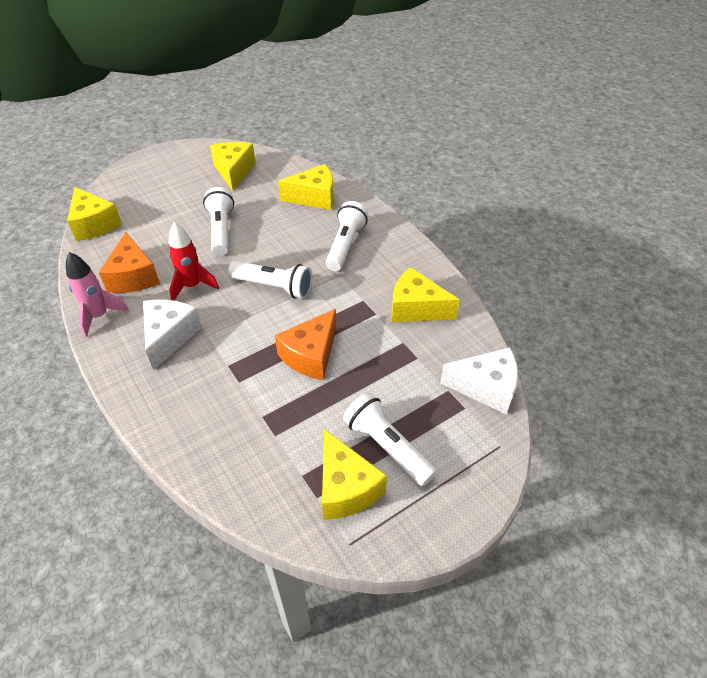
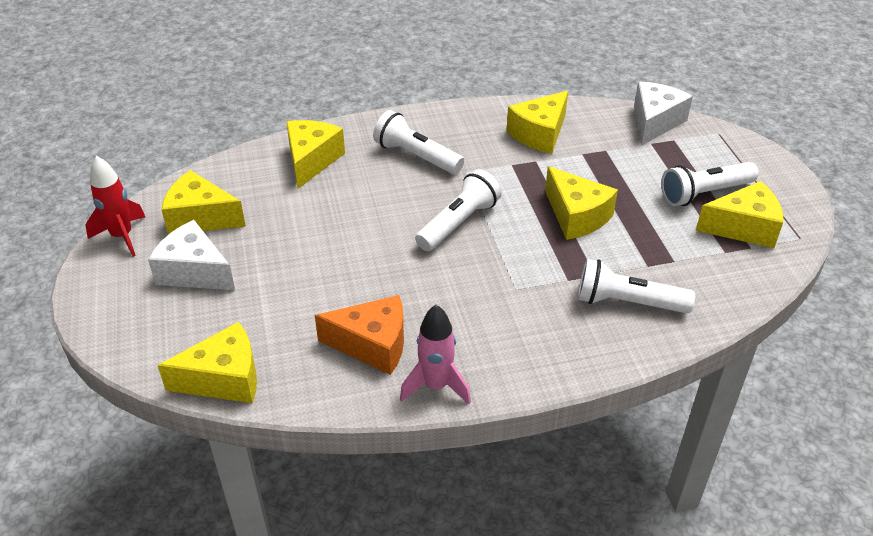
camera: 70 degrees left, 5 degrees down
white cheese [143,300,202,370] -> white cheese moved to [148,220,235,290]
red rocket [169,222,219,301] -> red rocket moved to [86,156,145,257]
white flashlight [203,187,234,256] -> white flashlight moved to [578,259,695,314]
orange cheese [275,309,336,380] -> yellow cheese [545,166,618,240]

